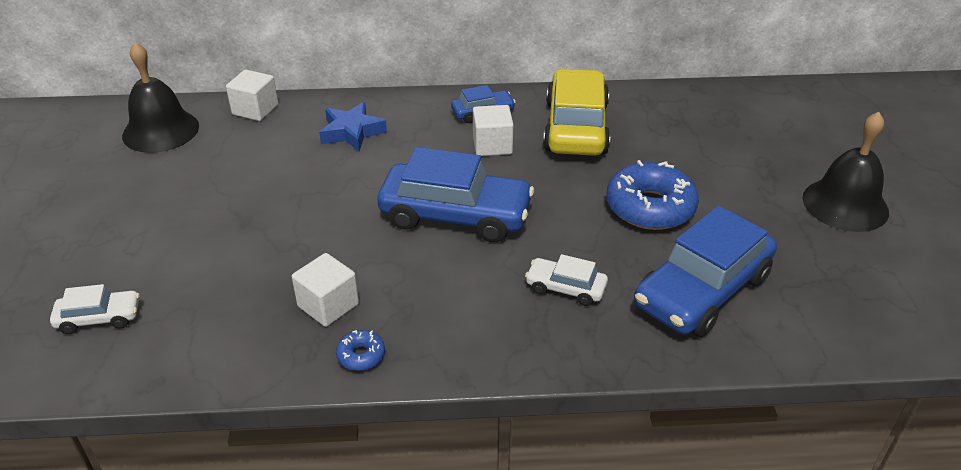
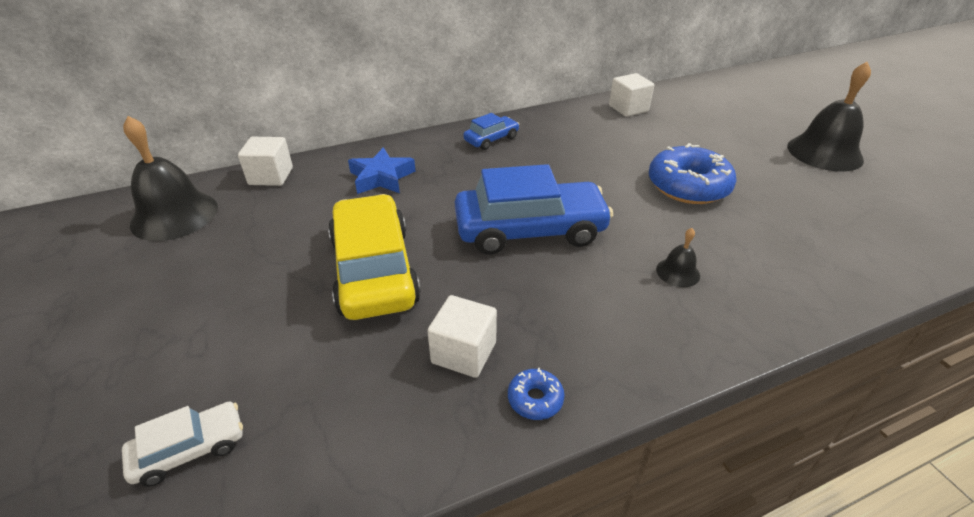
camera: 20 degrees left, 0 degrees up
white cube [473,105,514,156] -> white cube moved to [609,73,654,117]
white car [525,254,608,306] -> black bell [656,228,700,287]
yellow car [543,68,610,156] -> yellow car moved to [328,194,421,320]
blue car [634,206,777,337] -> none

